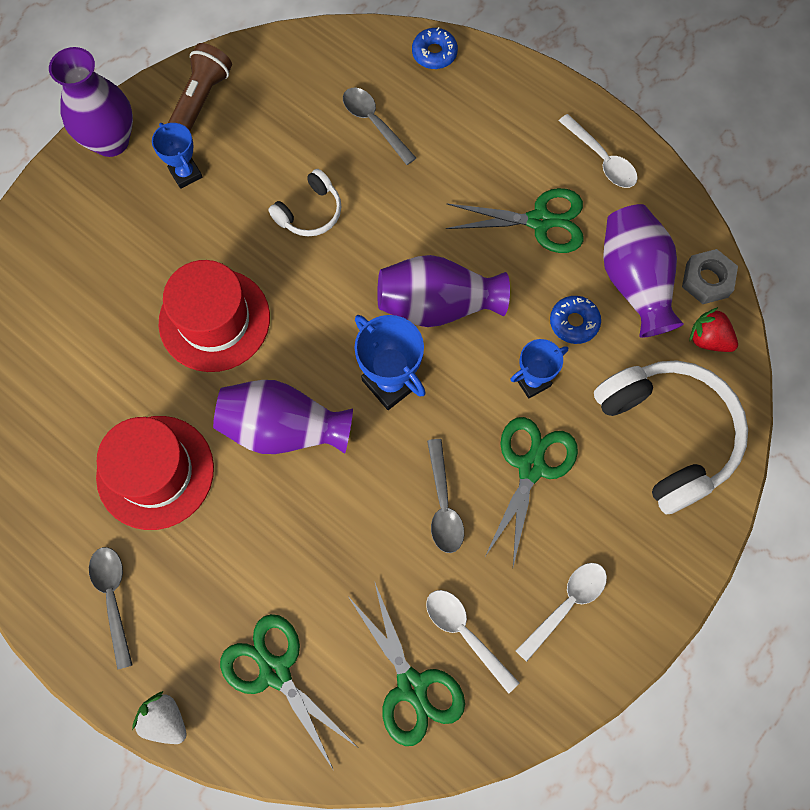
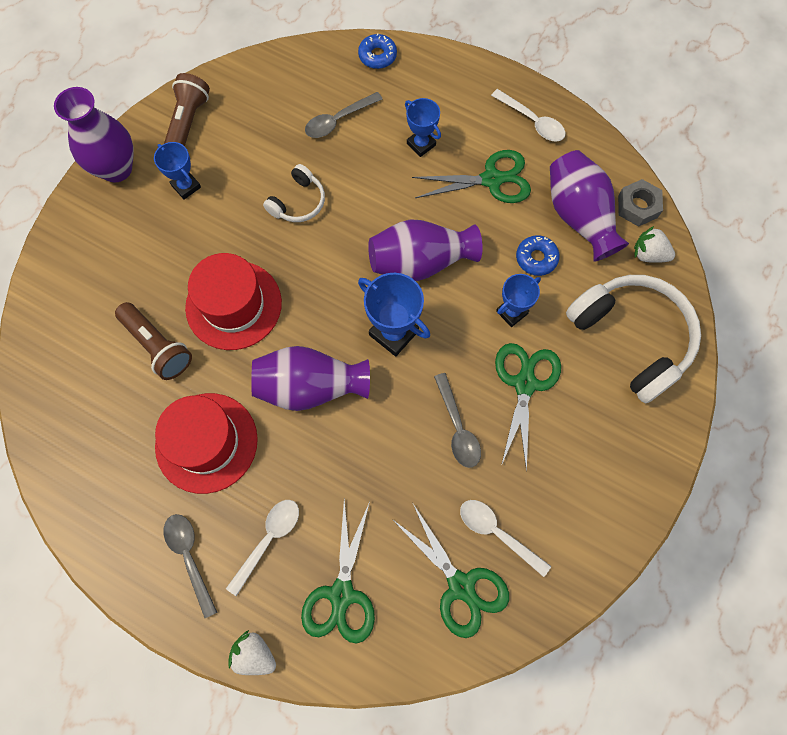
camera: 10 degrees left, 0 degrees up
green scissors [220,614,357,769] -> green scissors turned 120 degrees counterclockwise [301,499,375,644]
grey spoon [343,88,416,165] -> grey spoon turned 75 degrees counterclockwise [305,92,382,138]
white spoon [515,563,607,662] -> white spoon moved to [226,500,299,596]
red strawberry [690,307,738,352] -> white strawberry [634,226,675,263]
none -> brown flashlight [115,302,192,380]
none -> blue trophy [405,98,441,157]

